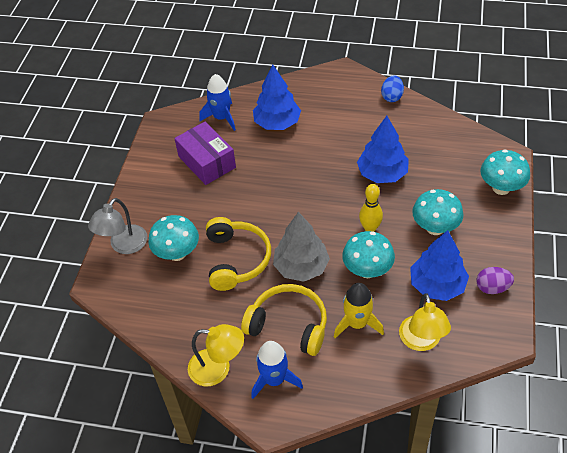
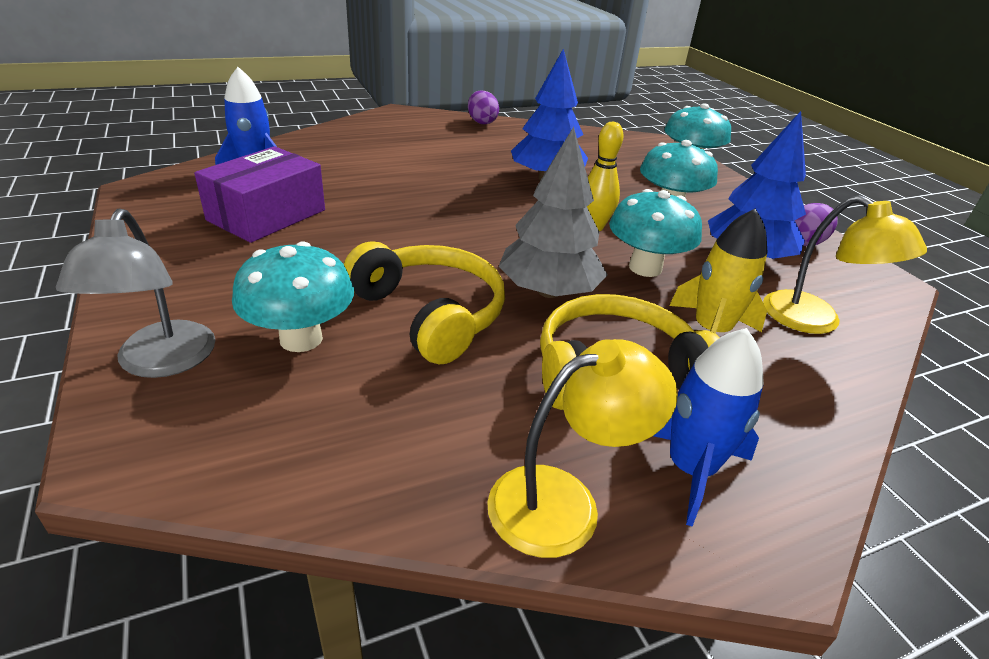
camera: 40 degrees left, 15 degrees down
purple box [174,122,236,185] -> purple box turned 75 degrees counterclockwise [194,146,325,243]
blue tree [253,65,301,130] -> none
blue egg [381,75,404,102] -> purple egg [468,90,499,124]

